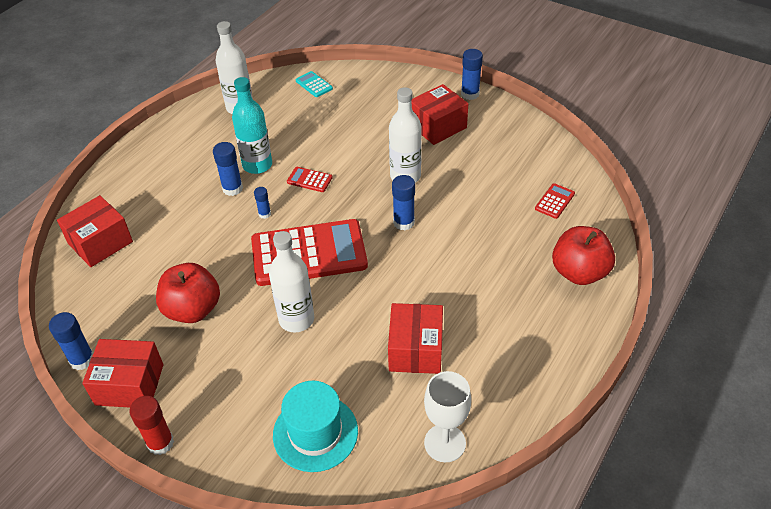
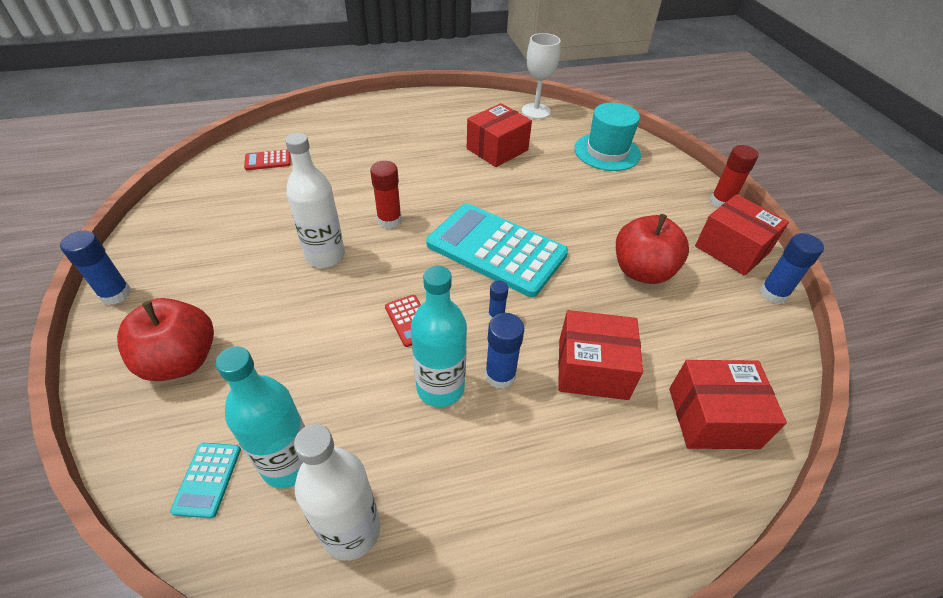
camera: 140 degrees left, 0 degrees up
red calculator [251,219,368,286] -> turquoise calculator [426,203,568,297]
white bottle [269,231,314,332] -> none
blue glue stick [392,175,415,230] -> red glue stick [370,161,402,229]
red box [412,84,468,145] -> red box moved to [558,310,643,400]
red apple [552,226,615,285] -> red apple moved to [117,298,214,381]
none -> turquoise bottle [216,346,305,488]

